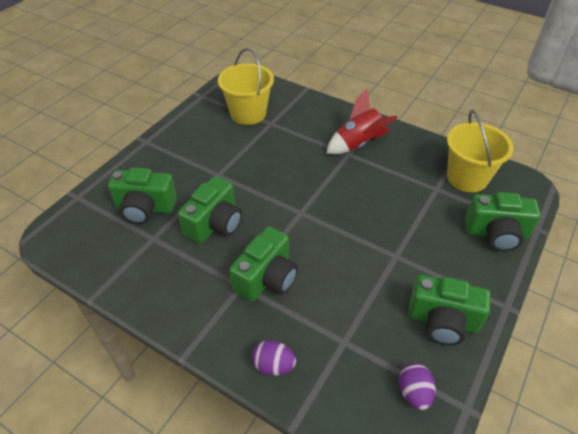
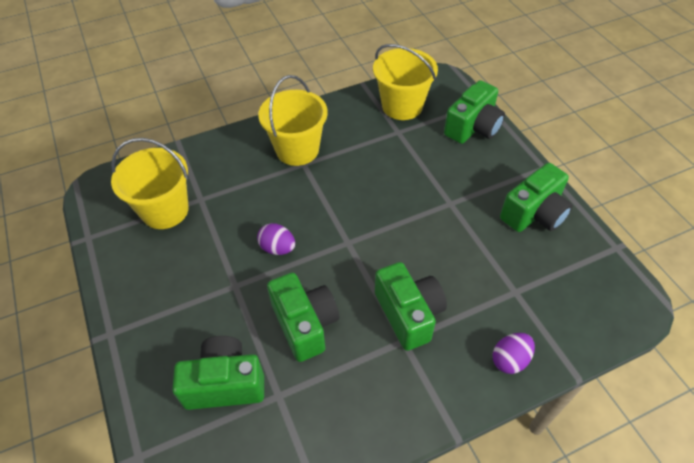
camera: 55 degrees left, 5 degrees up
green camera [108,167,177,224] -> green camera turned 135 degrees counterclockwise [172,336,264,410]
red rocket [327,89,398,154] -> yellow bucket [258,75,328,166]
purple egg [399,363,436,410] -> purple egg moved to [257,223,295,255]

